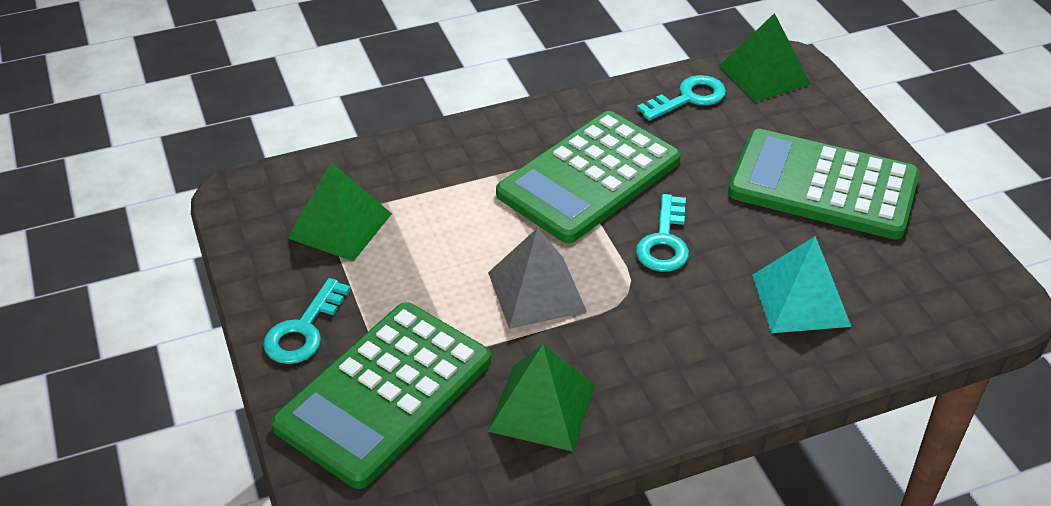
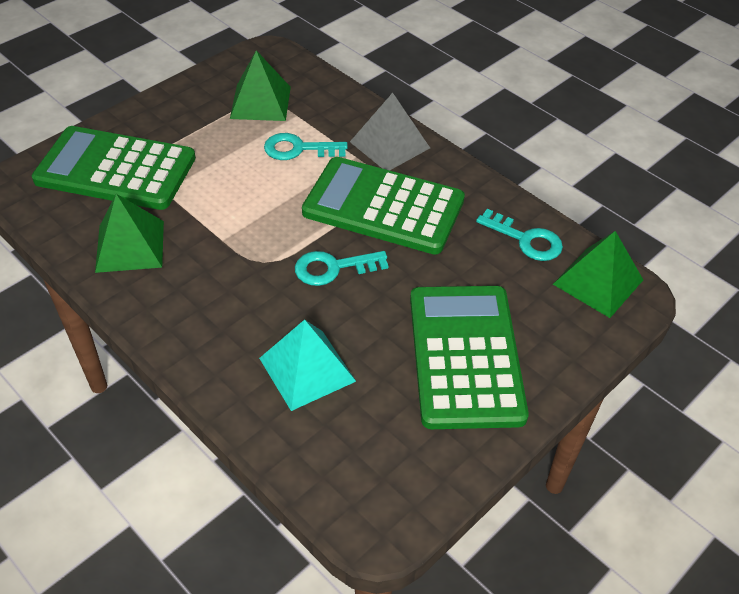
camera: 65 degrees right, 5 degrees up
turquoise key [263,278,351,364] -> turquoise key moved to [264,133,348,160]
grey pyramid [488,228,587,329] -> grey pyramid moved to [350,93,430,170]

